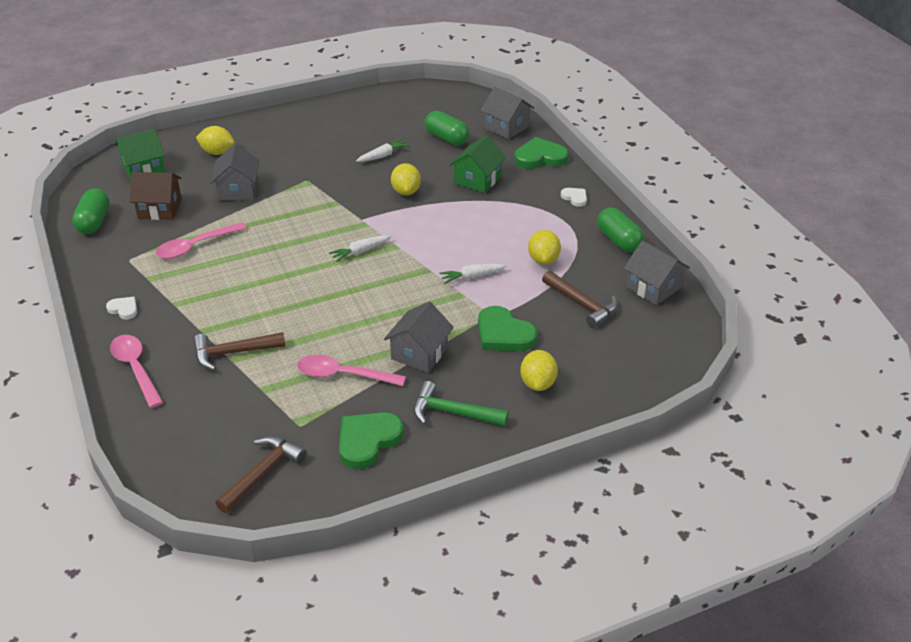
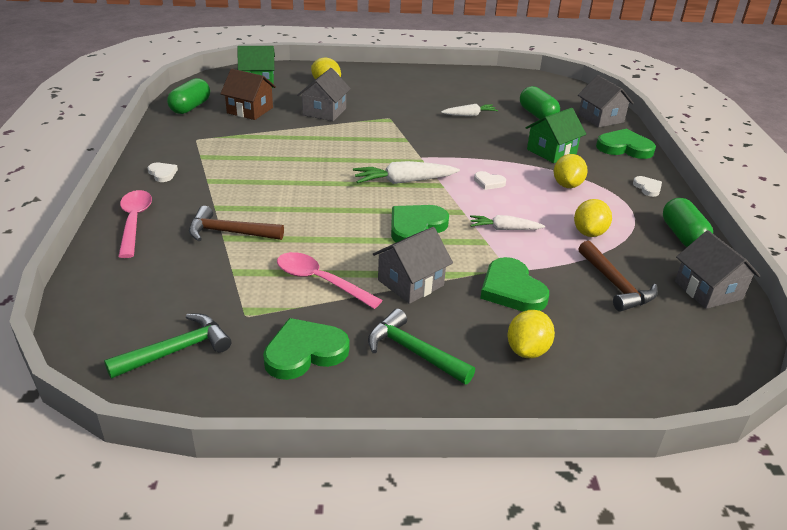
camera: 20 degrees right, 5 degrees down
pink spoon [156,222,247,259] -> none
brown hammer [215,436,307,513] -> green hammer [104,314,231,379]
white carrot [329,235,391,262] -> white carrot [353,161,460,184], size x1.56
yellow lemon [391,163,421,195] -> yellow lemon moved to [554,154,588,188]
none -> green heart [391,205,449,242]
none -> white heart [474,171,506,190]

